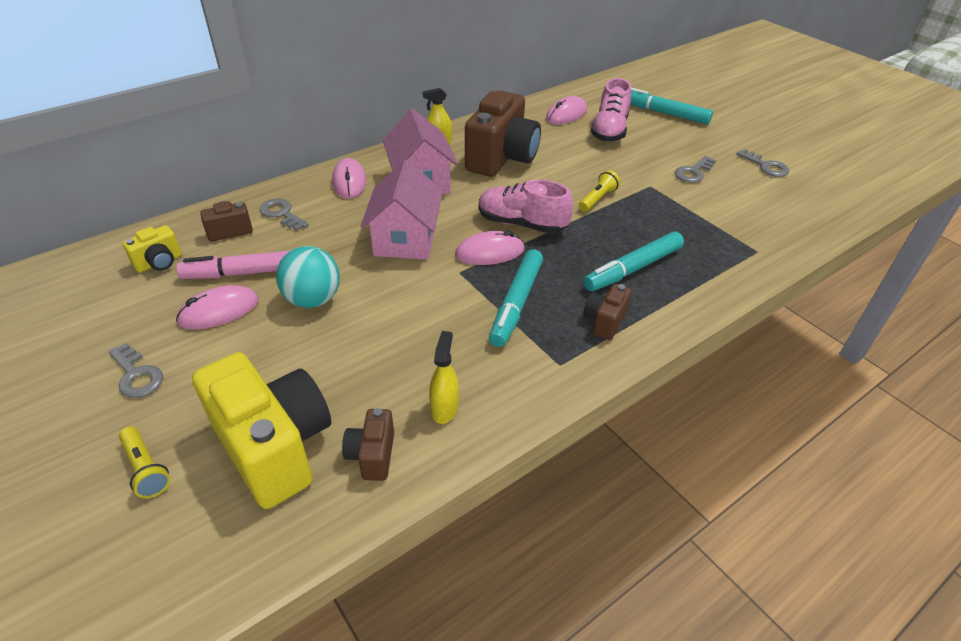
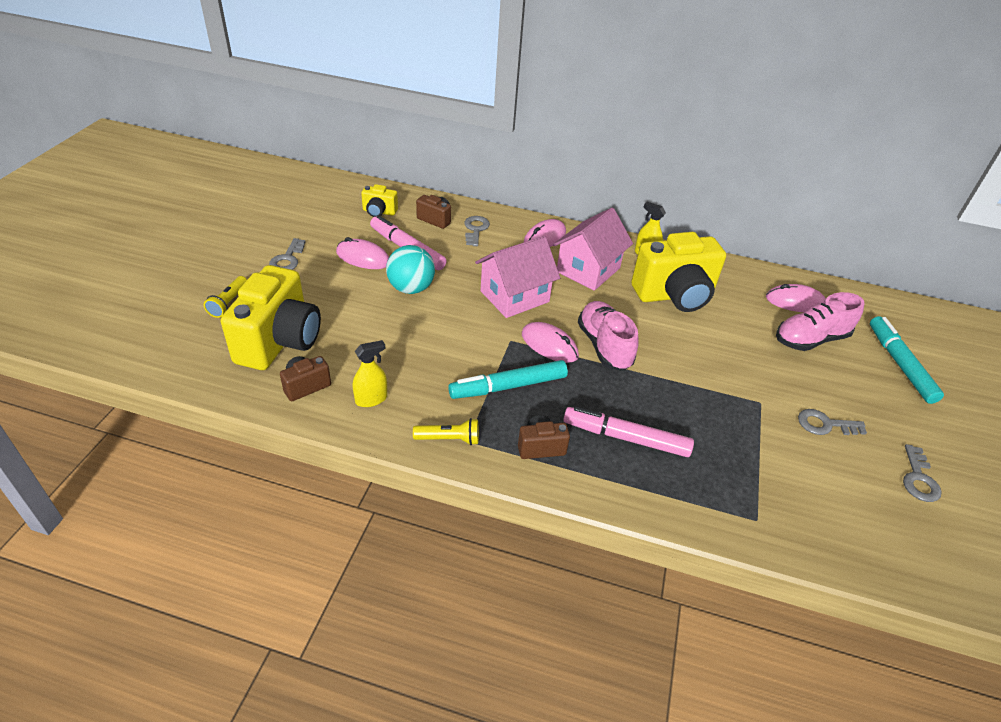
camera: 50 degrees right, 0 degrees up
brown camera [465,91,541,177] -> yellow camera [631,232,726,312]
yellow flashlight [579,170,620,212] -> yellow flashlight moved to [413,418,479,445]
turquoise marker [583,232,684,291] -> pink marker [563,407,694,457]

